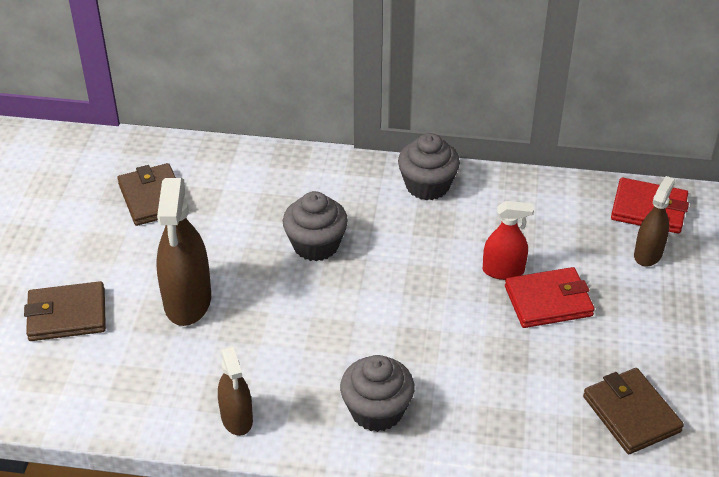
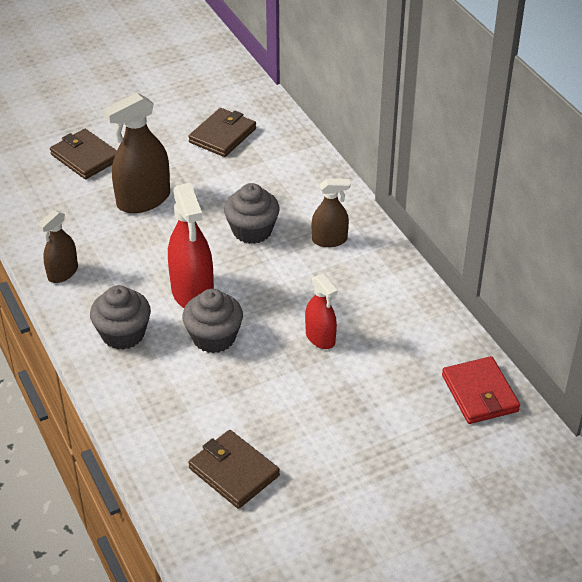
camera: 55 degrees right, 0 degrees up
grey cupcake [398,133,460,200] -> grey cupcake moved to [182,289,243,353]
red wallet [505,267,595,328] -> none
brown wallet [583,368,684,454] -> brown wallet turned 75 degrees counterclockwise [188,430,280,509]
brown spray bottle [634,176,675,267] -> brown spray bottle moved to [312,178,350,247]
none -> red spray bottle [168,183,214,308]

